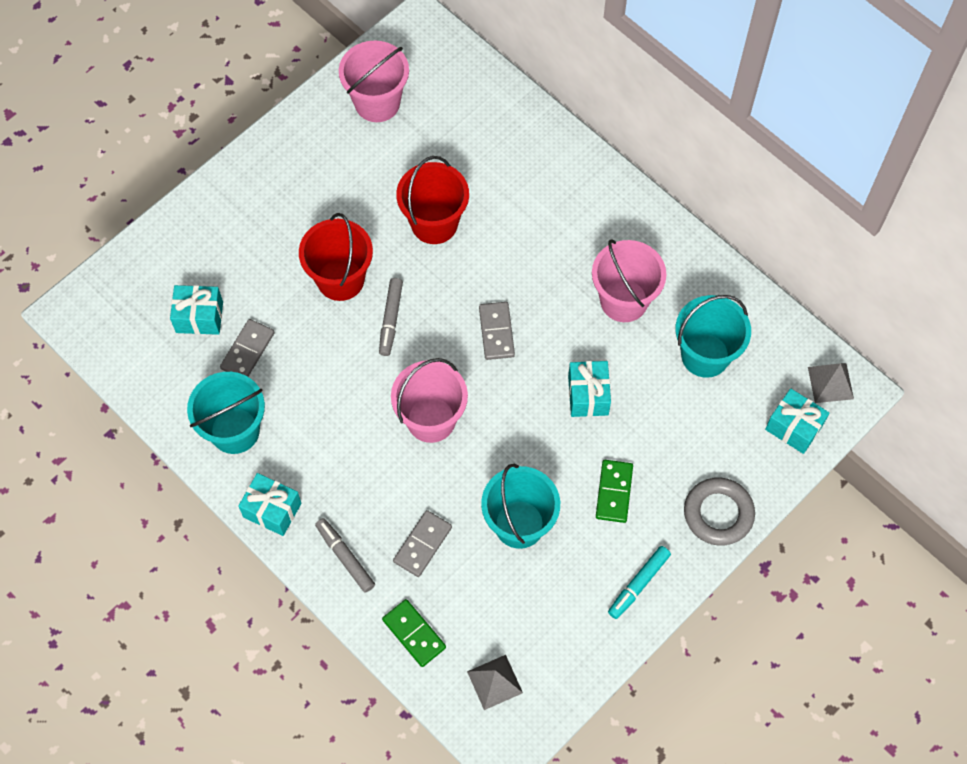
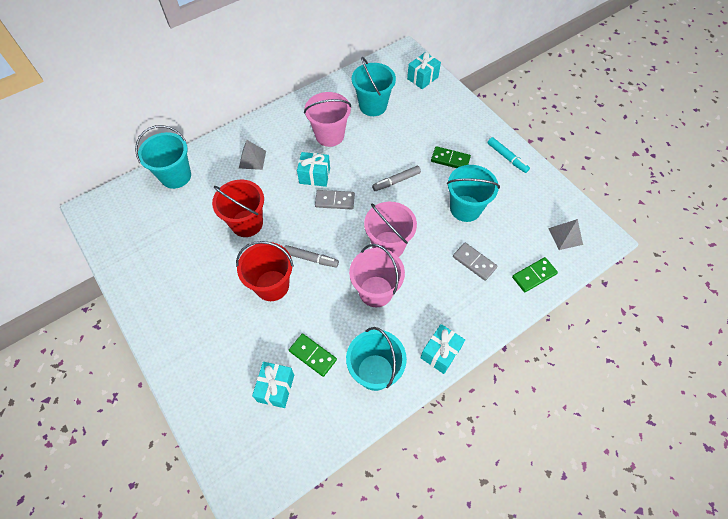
camera: 80 degrees left, 5 degrees down
grey domino [220,319,275,377] -> green domino [289,333,337,377]
grey marker [315,518,375,592] -> grey marker moved to [372,166,421,191]
pink bucket [339,41,409,122] -> pink bucket moved to [349,244,405,307]
turquoise gift [568,361,611,417] -> turquoise gift moved to [297,152,330,187]
grey ring [684,477,755,546] -> none
grey pyramid [808,363,854,403] -> grey pyramid moved to [239,140,266,170]
none -> turquoise bucket [135,125,191,189]

